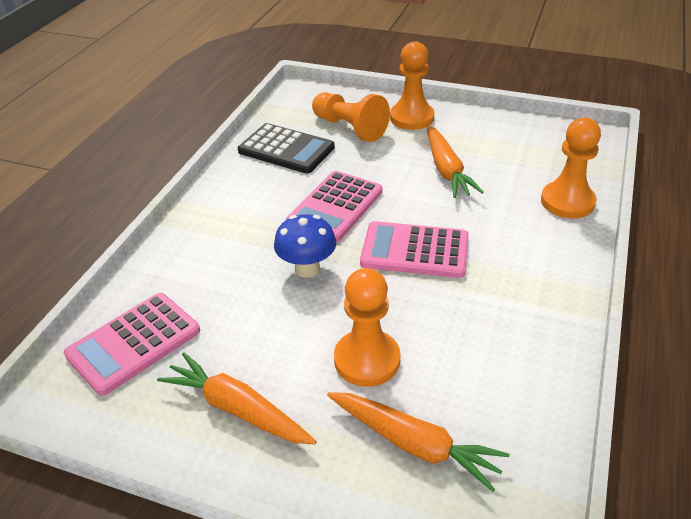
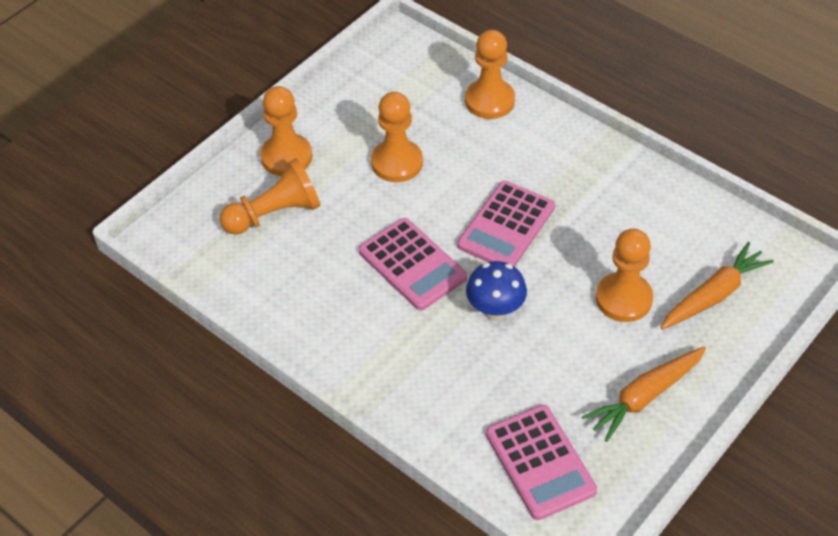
camera: 70 degrees left, 10 degrees up
black calculator [238,123,335,173] -> none
orange carrot [426,125,484,198] -> orange pawn [371,92,423,182]

